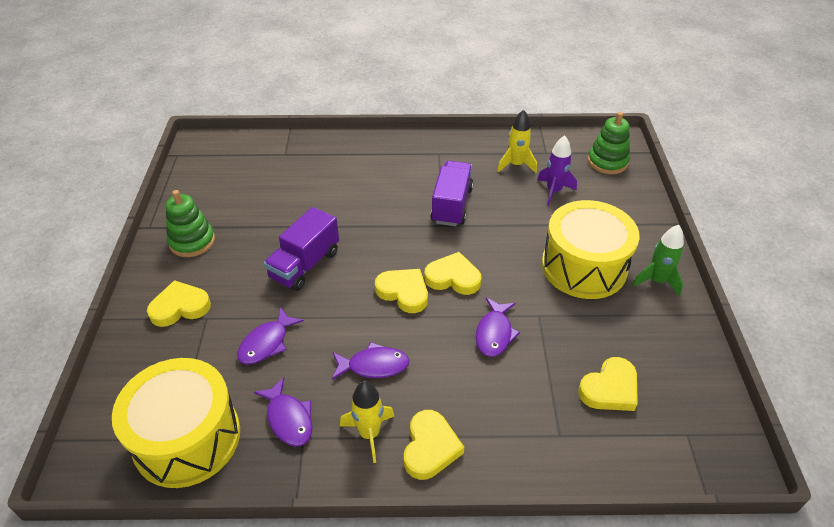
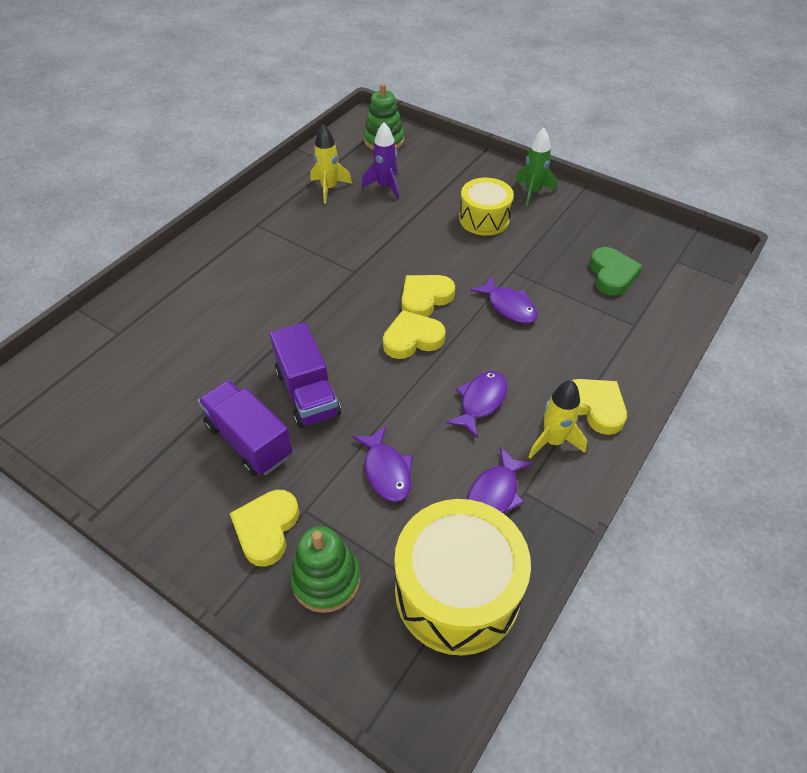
camera: 55 degrees left, 5 degrees up
green stacking toy [166,190,215,257] -> green stacking toy moved to [290,526,361,613]
purple fish [254,377,312,446] -> purple fish turned 120 degrees clockwise [467,447,533,514]
purple truck [430,161,473,226] -> purple truck moved to [198,380,293,476]
yellow drum [542,200,640,299] -> yellow drum [459,178,514,236], size x0.62
yellow heart [578,357,638,411] -> green heart [590,247,643,296]

